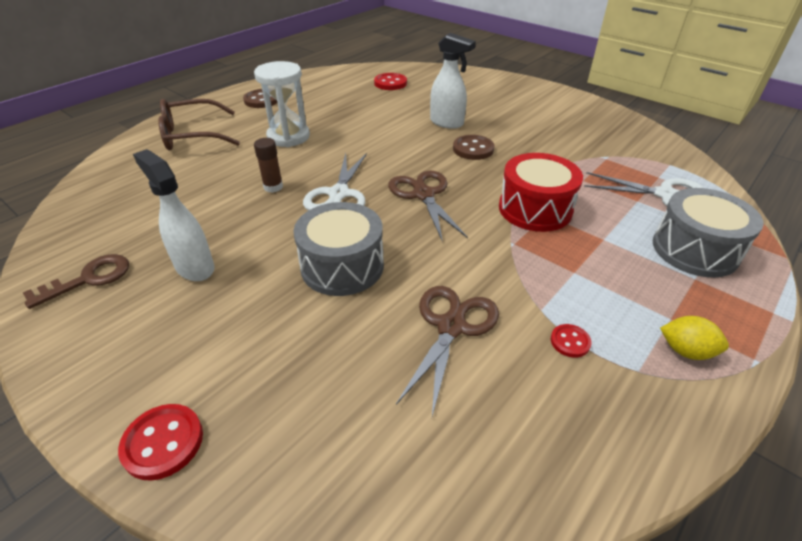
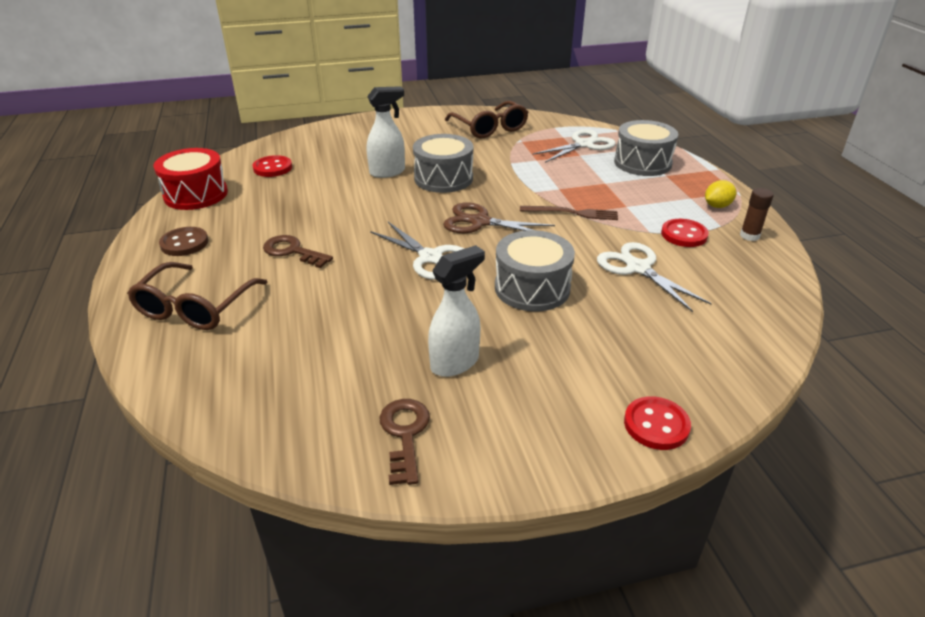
camera: 55 degrees left, 5 degrees down
white spray bottle [133,149,215,281] -> white spray bottle turned 150 degrees clockwise [428,245,485,377]
white hourglass [254,61,310,147] -> brown key [263,235,333,268]
brown glue stick [254,138,283,193] -> brown glue stick moved to [740,188,773,241]
brown scissors [396,286,499,416] -> white scissors [597,242,712,312]
brown button [453,135,494,160] -> grey drum [413,134,473,193]
red drum [499,153,583,232] -> red drum moved to [153,148,228,210]
red button [551,324,592,358] -> red button [661,219,709,247], size x1.66
none -> brown glasses [445,101,528,139]
none -> brown fork [520,206,618,220]

